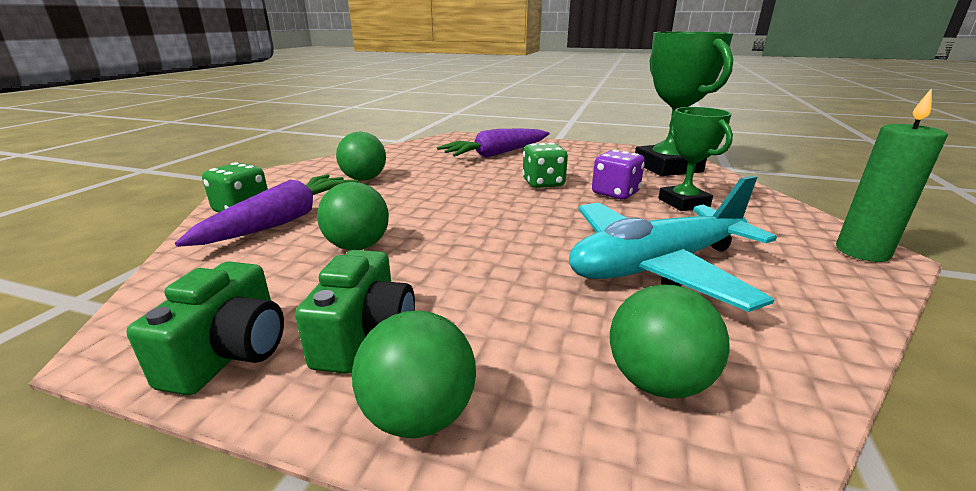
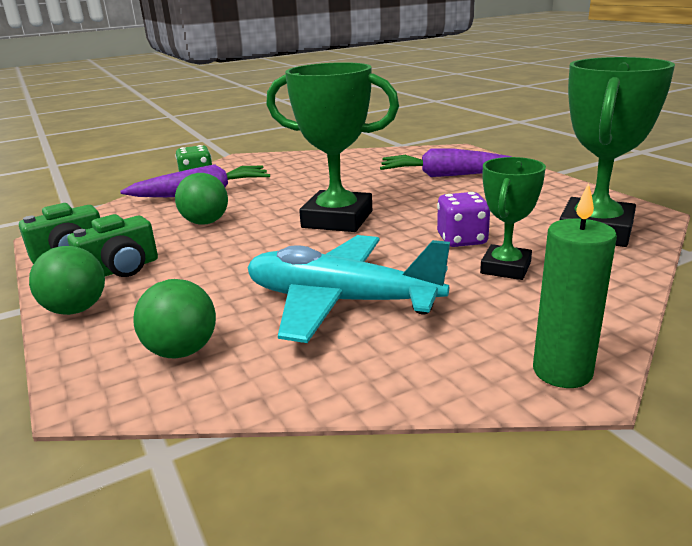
camera: 45 degrees right, 0 degrees up
green ball [336,132,386,181] -> none
green dice [522,143,568,188] -> none
none -> green trophy [266,62,399,232]

